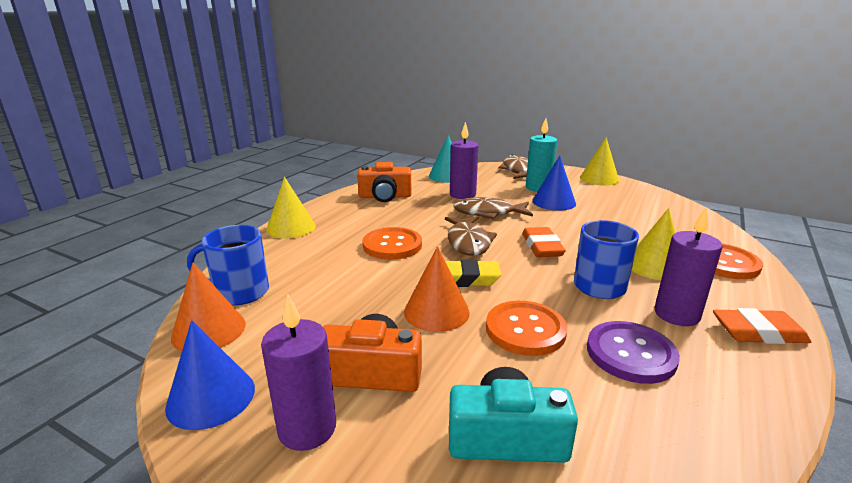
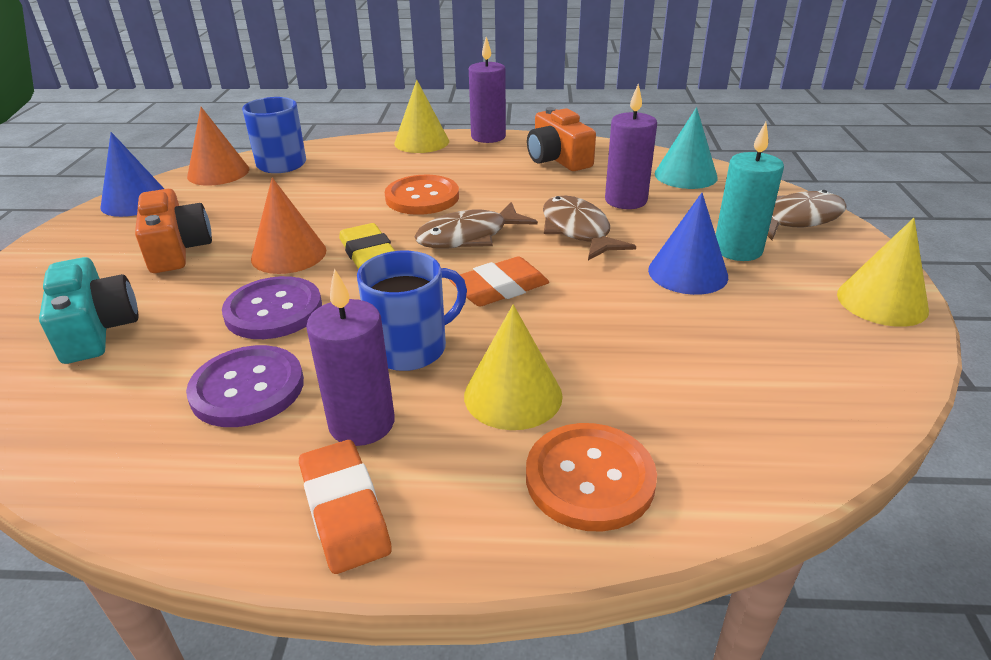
camera: 65 degrees right, 10 degrees up
purple candle [261,295,336,451] -> purple candle moved to [469,37,506,143]
orange button [486,301,567,356] -> purple button [222,276,322,339]

